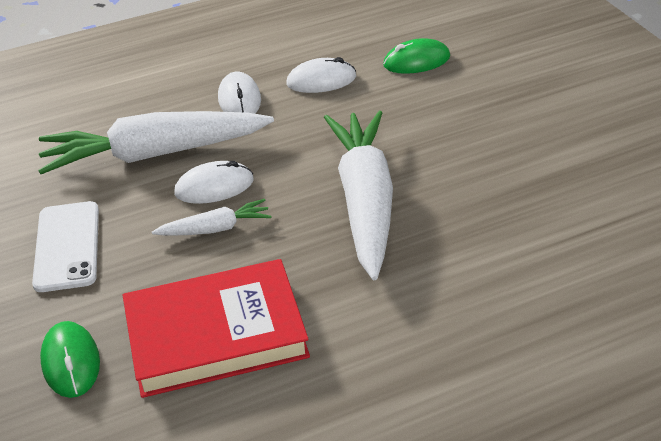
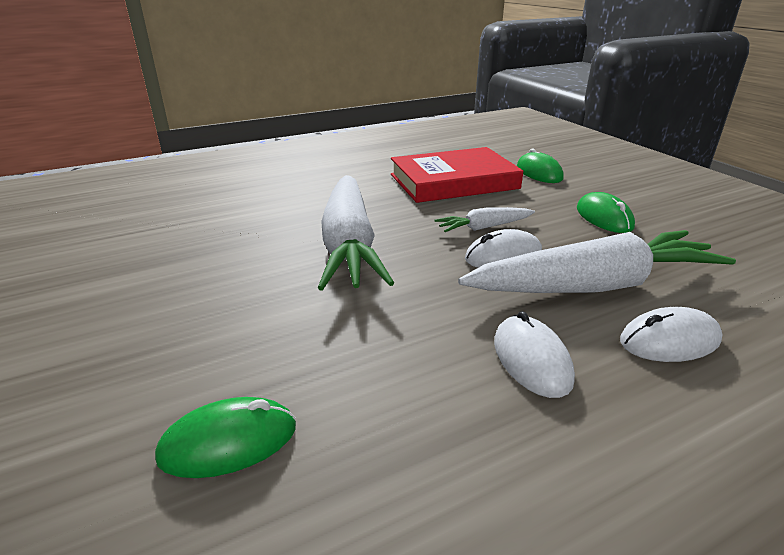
camera: 175 degrees right, 10 degrees down
white phone [32,201,99,292] -> green mouse [577,192,635,233]
white mouse [286,57,356,93] -> white mouse moved to [620,307,723,362]

